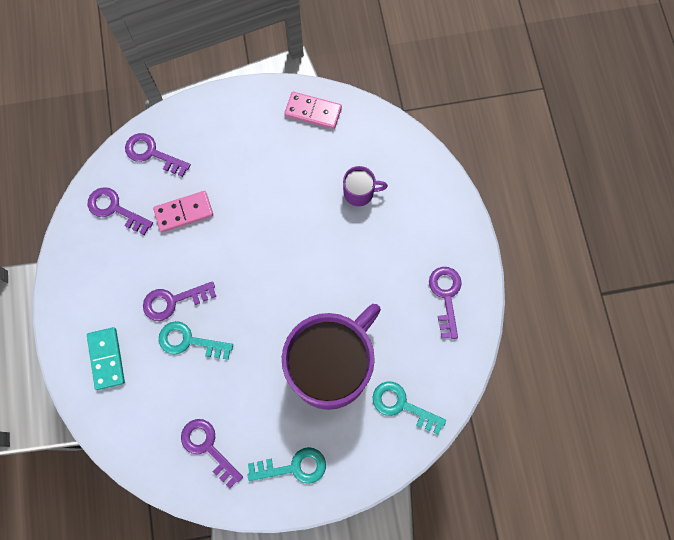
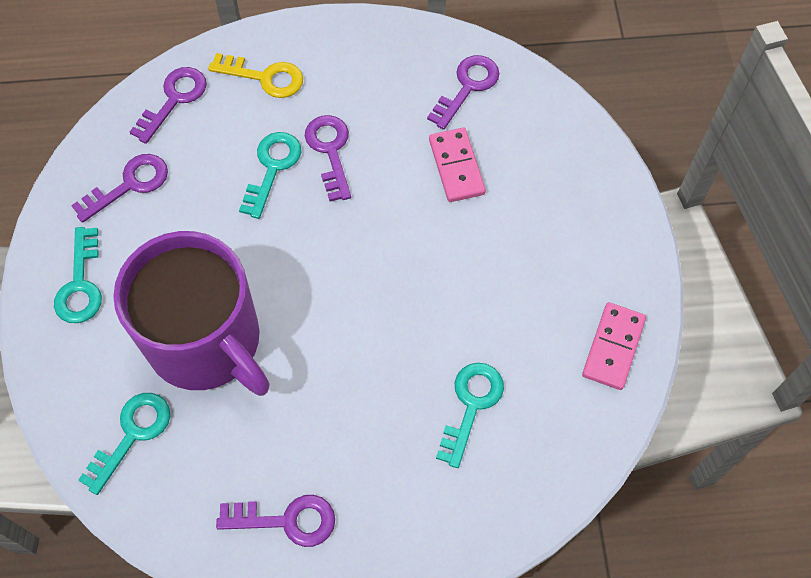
camera: 95 degrees right, 10 degrees down
turquoise domino [87,327,125,390] -> yellow key [208,53,303,98]
purple key [125,133,191,177] -> purple key moved to [130,67,207,144]
purple mug [343,166,388,206] -> turquoise key [436,363,504,468]

